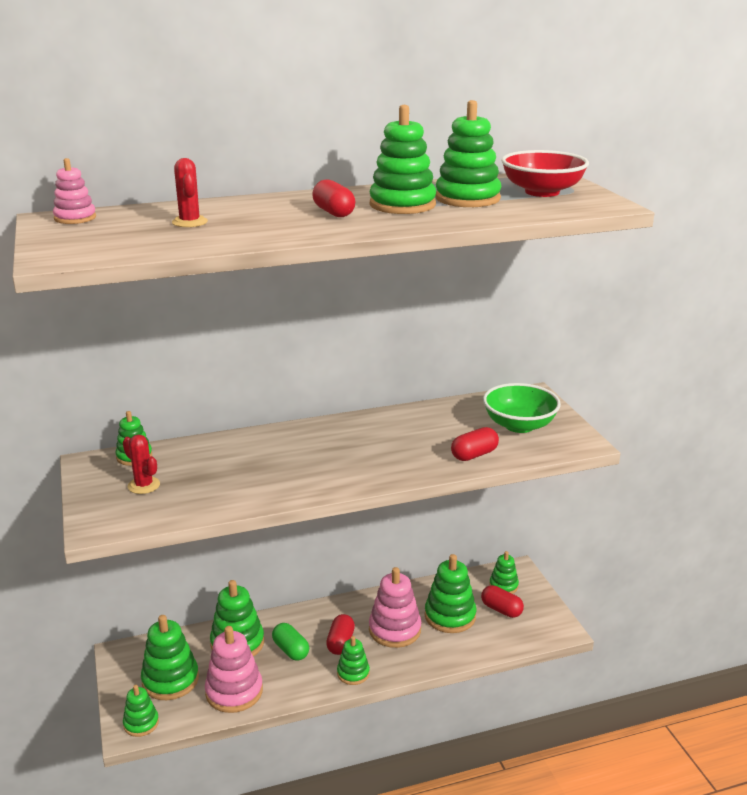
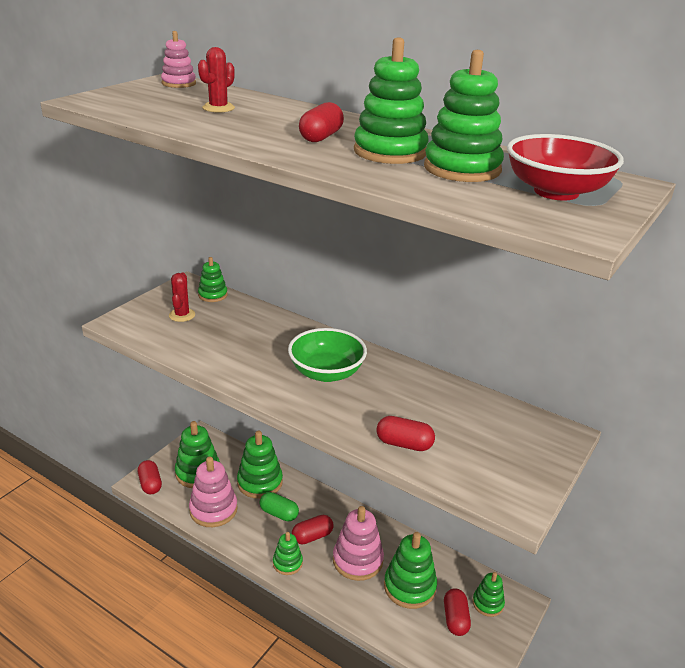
camera: 50 degrees right, 5 degrees up
green stacking toy [123,685,159,737] -> red capsule [138,460,162,494]
green capsule [272,623,309,661] -> green capsule turned 75 degrees counterclockwise [260,492,299,521]
green bowl [483,383,561,433] -> green bowl moved to [288,328,367,382]

